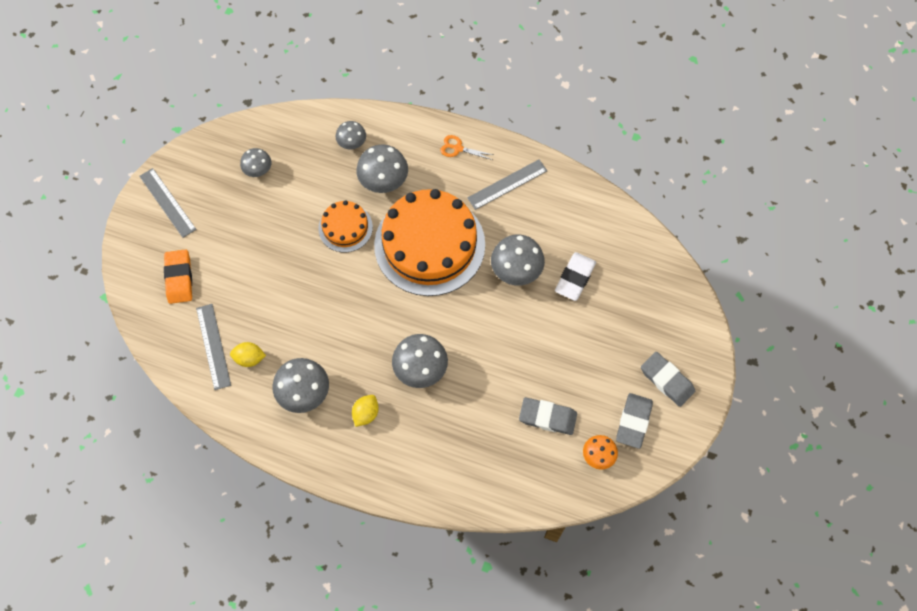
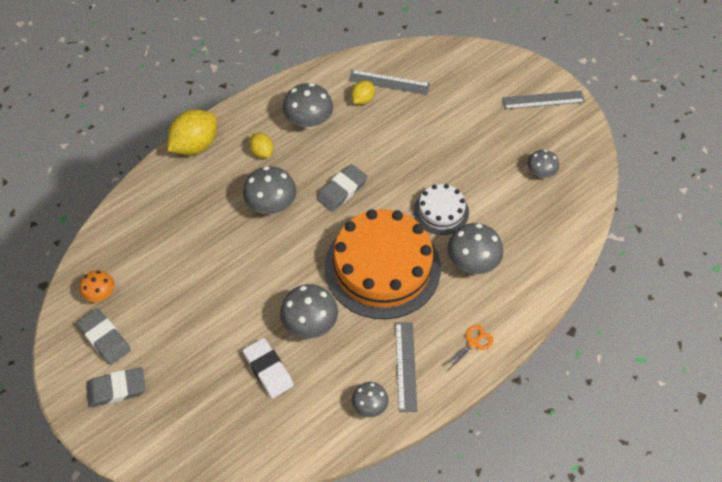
camera: 120 degrees right, 10 degrees down
orange eraser [164,249,192,304] -> none
orange cake [318,201,373,252] -> white cake [414,184,469,235]
grey mushroom [336,121,366,150] -> grey mushroom moved to [352,382,388,417]
grey eraser [519,397,577,435] -> grey eraser moved to [316,164,368,212]
none -> yellow lemon [168,110,217,155]

